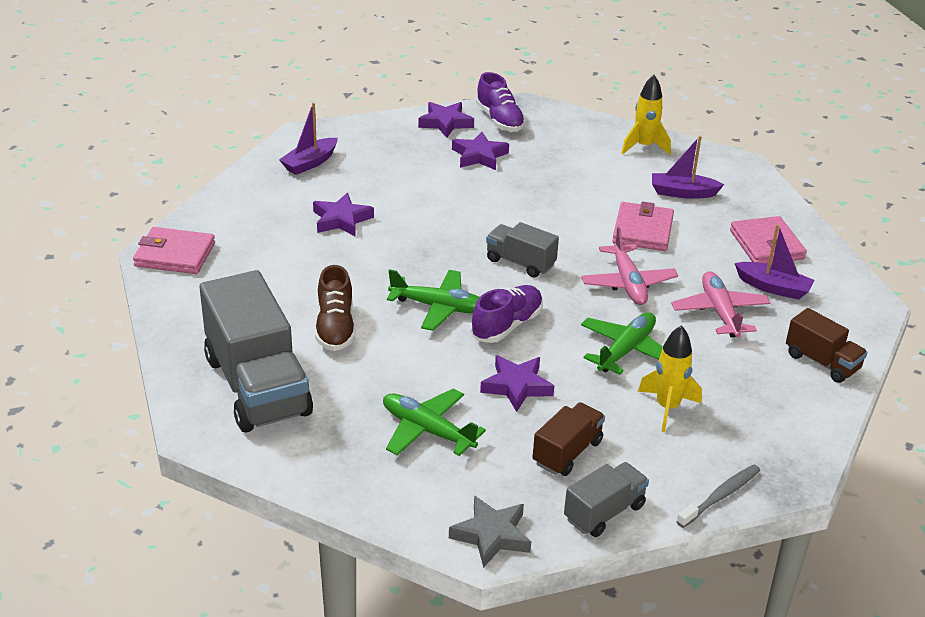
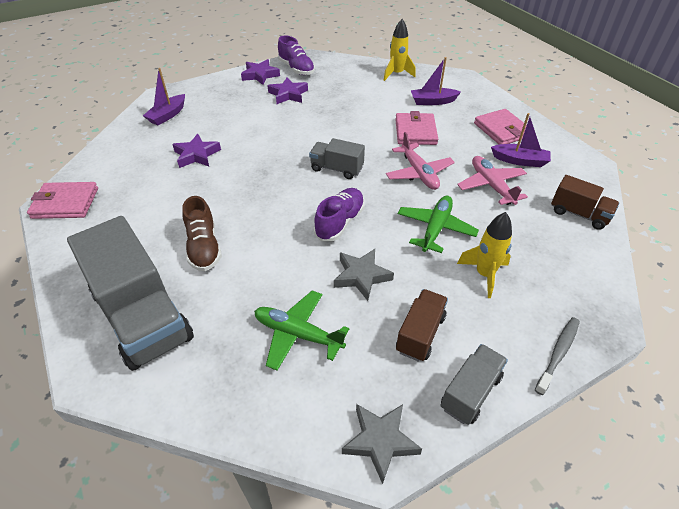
camera: 10 degrees left, 10 degrees up
green plane [387,269,479,331] -> none
purple star [480,355,554,412] -> grey star [334,249,394,301]

